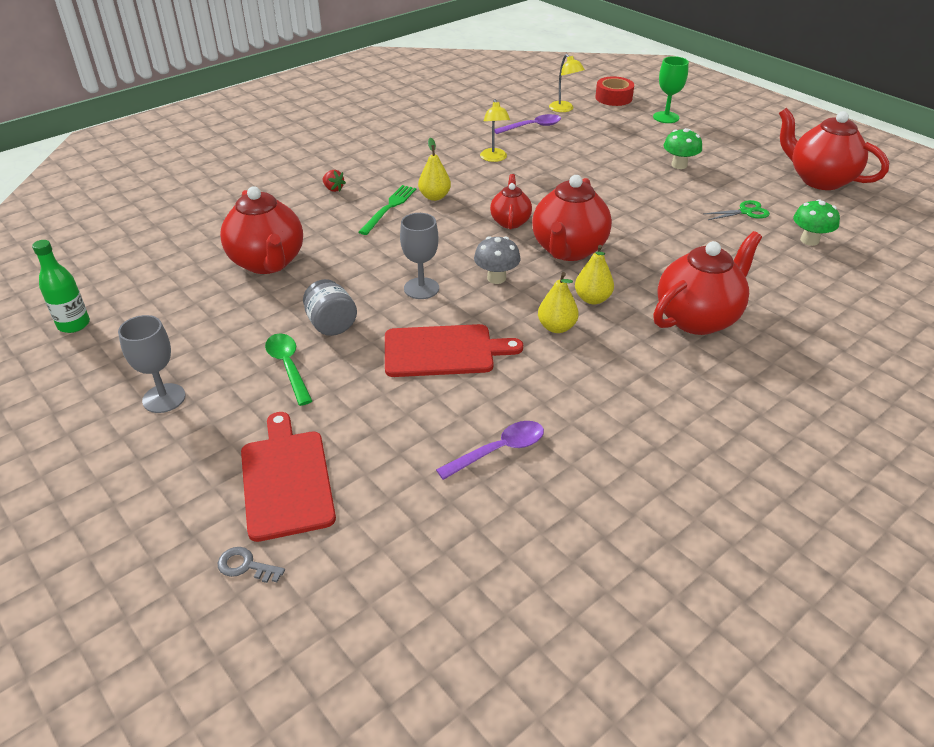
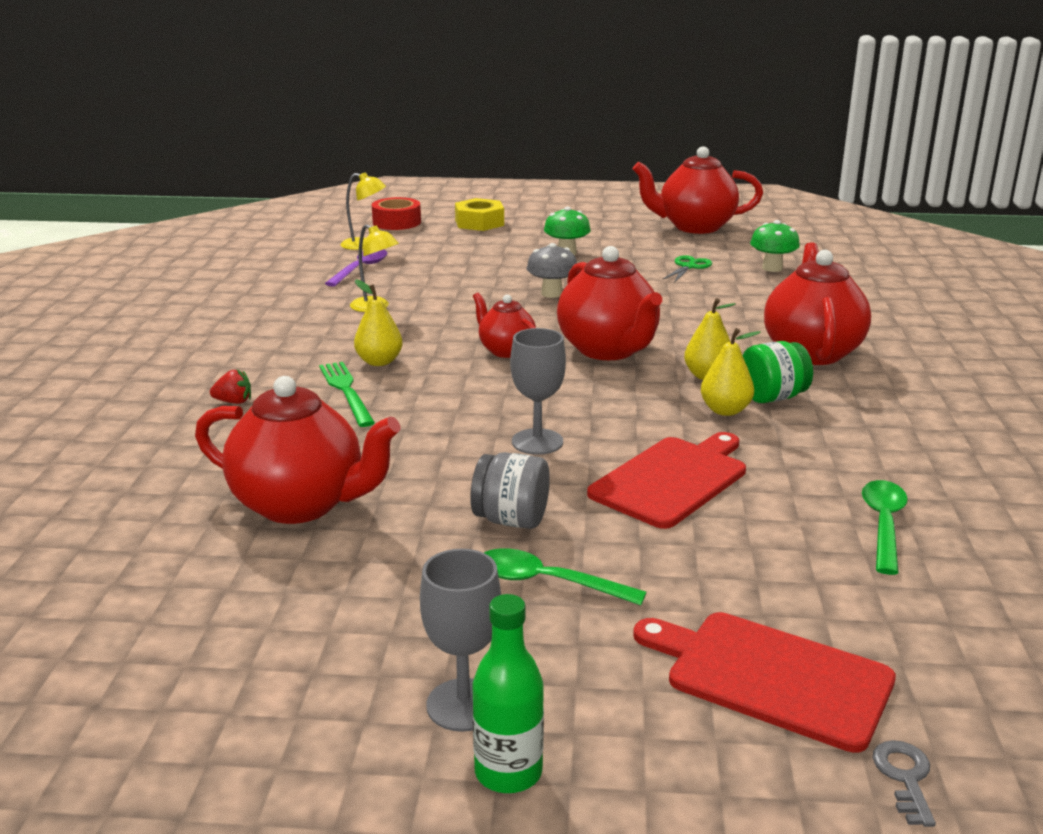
camera: 45 degrees left, 15 degrees down
green bottle [32,240,90,333] -> green bottle moved to [472,594,544,793]
grey key [218,547,285,583] -> grey key turned 120 degrees clockwise [873,740,936,827]
purple spoon [436,421,544,480] -> green spoon [862,480,908,575]
grey mushroom [474,236,521,284] -> grey mushroom moved to [527,243,577,298]
green goblet [653,56,689,123] -> yellow nut [455,198,504,231]
none -> green jar [743,341,813,403]

